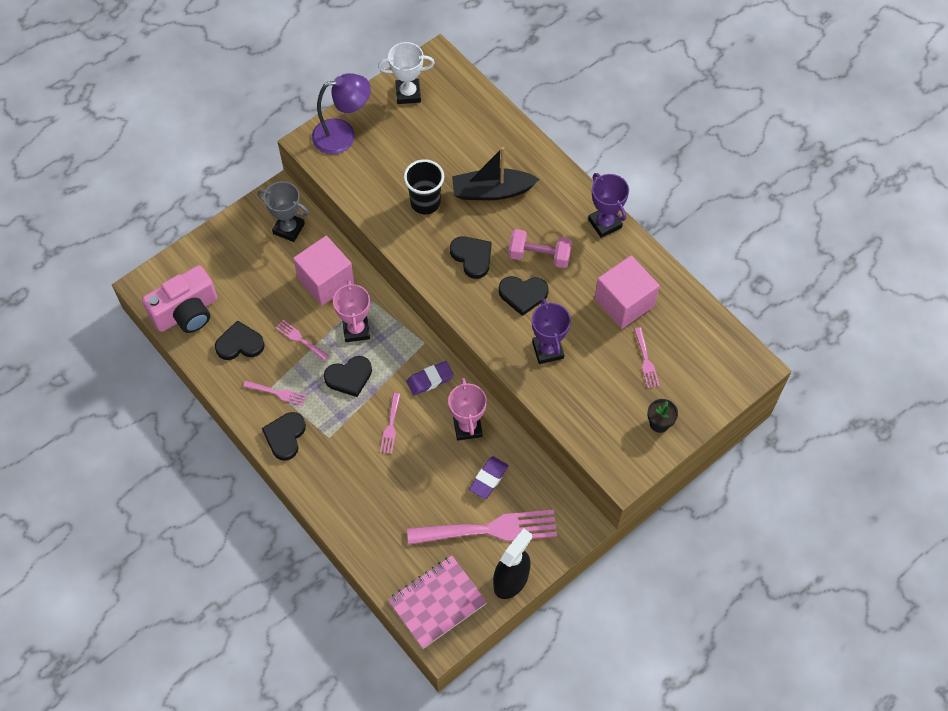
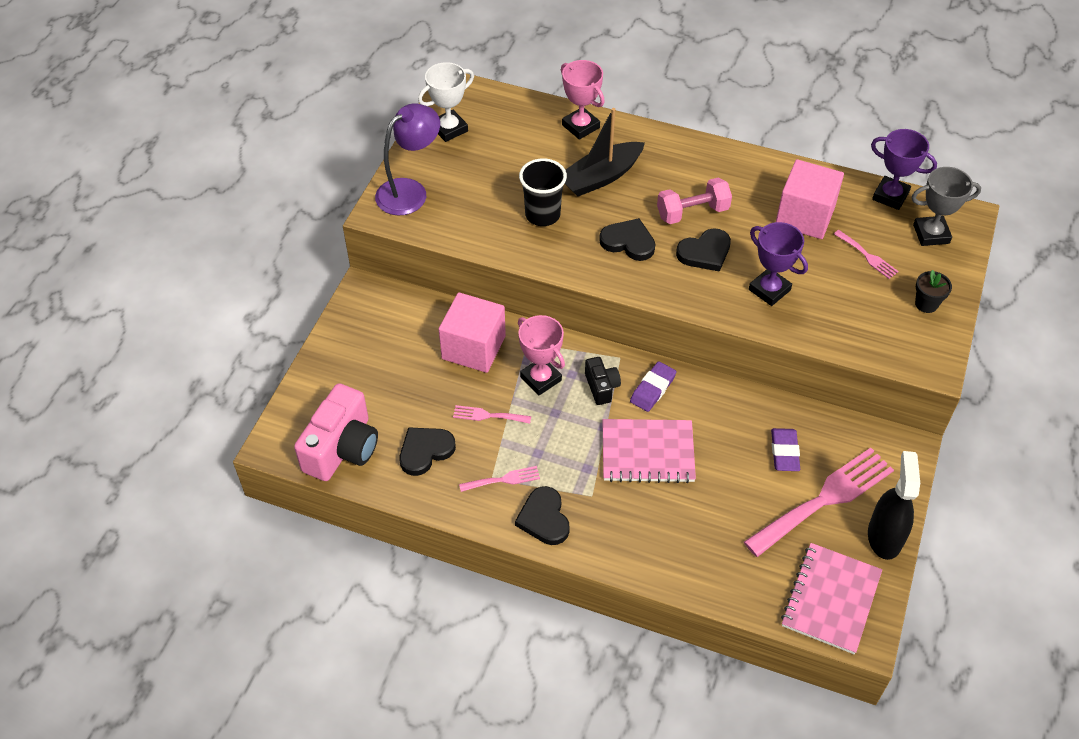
camera: 30 degrees left, 10 degrees down
grey trophy [258,181,309,242] -> grey trophy moved to [912,167,981,246]
black heart [324,356,372,397] -> none
pink fork [380,393,400,454] -> pink notebook [602,419,696,483]
pink trophy [448,378,487,441] -> pink trophy moved to [561,60,605,140]
purple trophy [588,173,629,238] -> purple trophy moved to [871,129,937,210]
none -> black camera [585,357,621,405]

